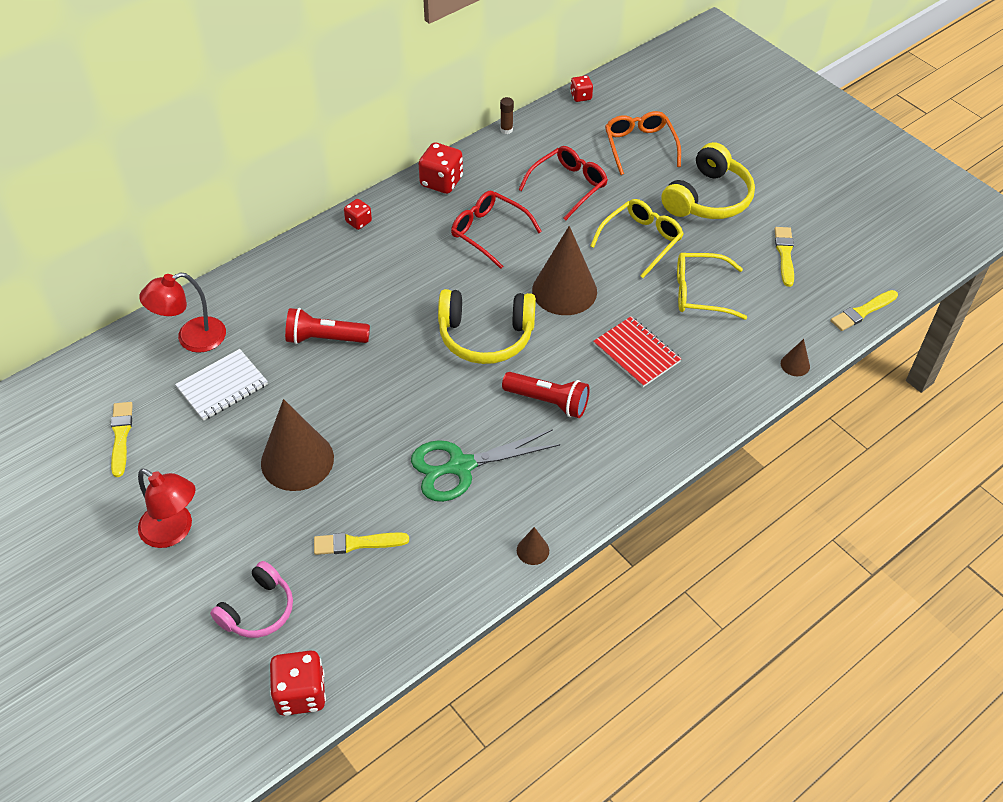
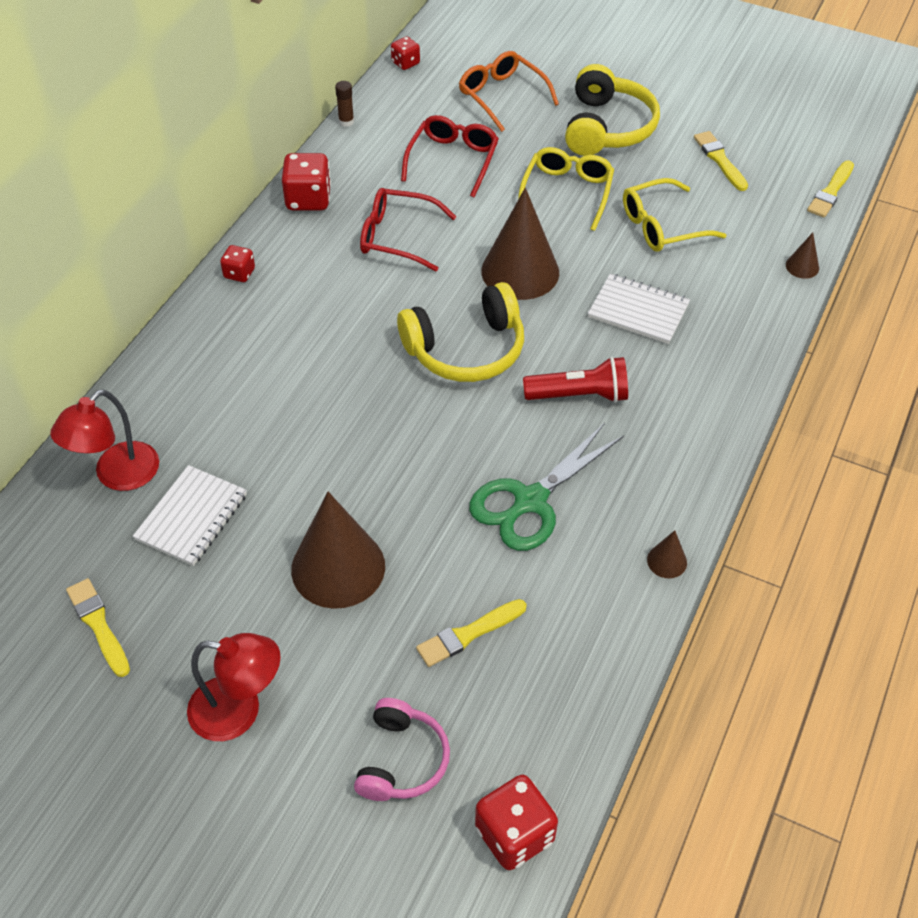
camera: 25 degrees left, 0 degrees up
red flashlight [285,308,370,344] -> none
red notebook [593,316,681,387] -> white notebook [588,273,690,344]

